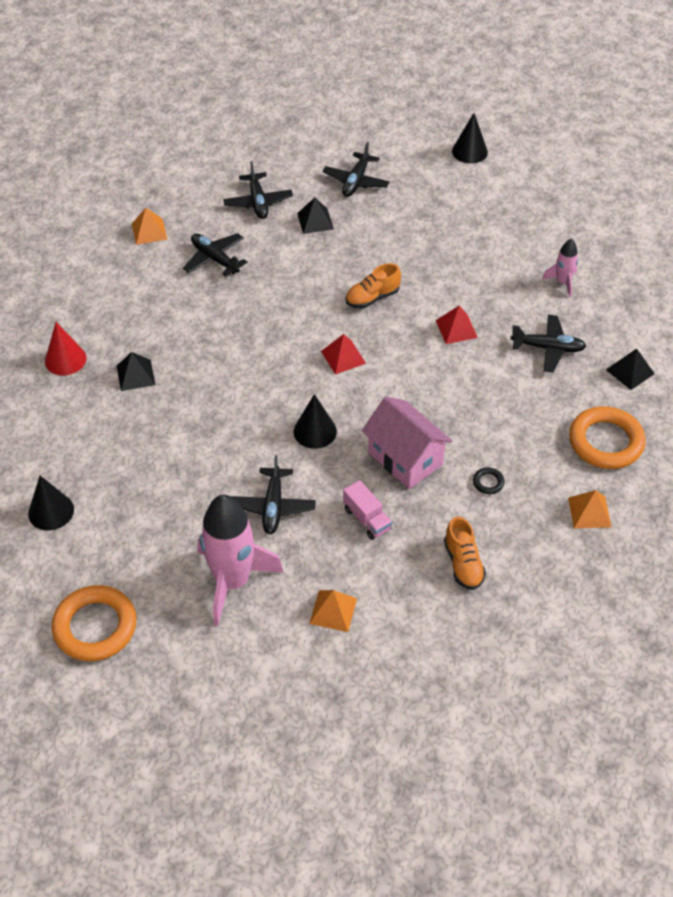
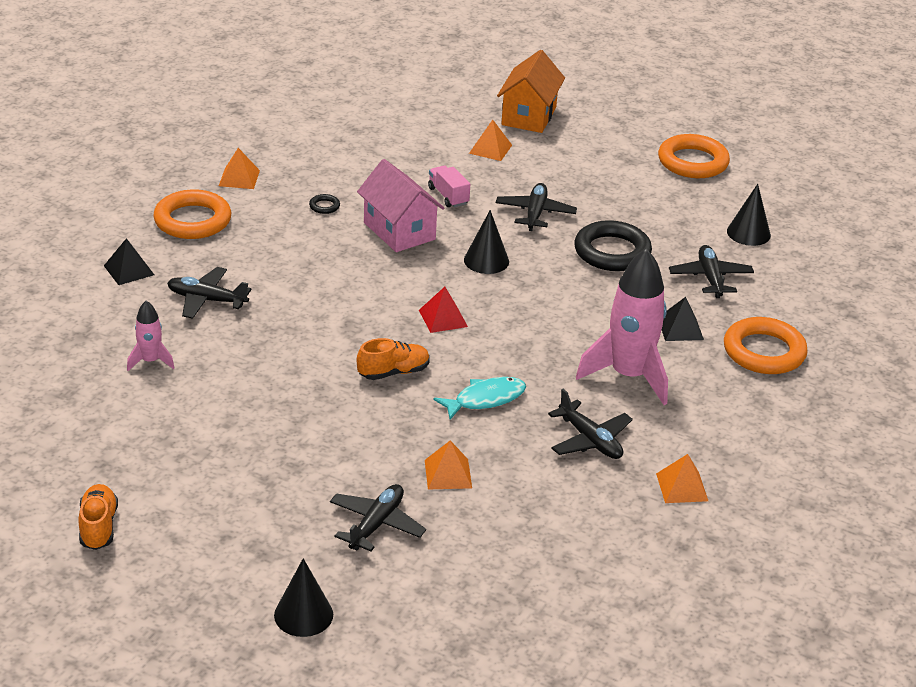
camera: 175 degrees left, 15 degrees down
red cone [45,322,87,375] -> orange ring [724,317,808,374]
pink rocket [198,495,284,626] -> pink rocket moved to [576,248,668,405]
black plane [223,161,293,219] -> black plane moved to [669,245,754,298]
black pyramid [297,198,334,234] -> orange pyramid [425,441,472,489]
red pyramid [436,306,478,344] -> none
orange shoe [444,517,486,590] -> orange shoe moved to [78,484,118,550]
black cone [452,113,488,164] -> black cone moved to [274,558,333,637]
none -> turquoise fish [433,377,526,420]
none -> orange house [497,50,565,133]
none -> black ring [574,220,652,271]

